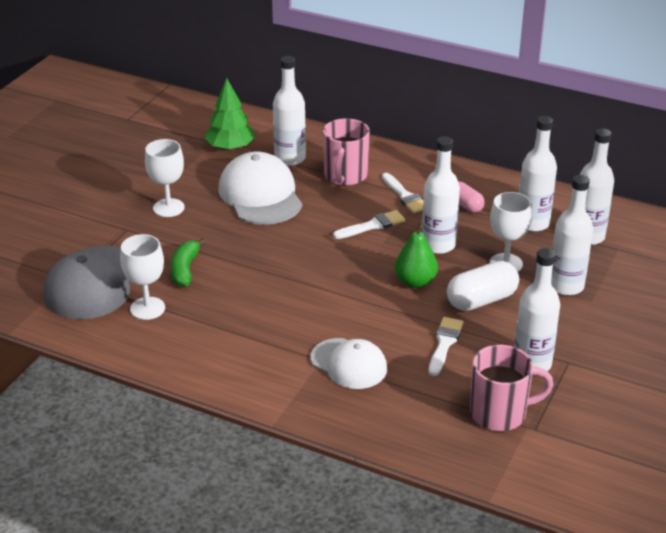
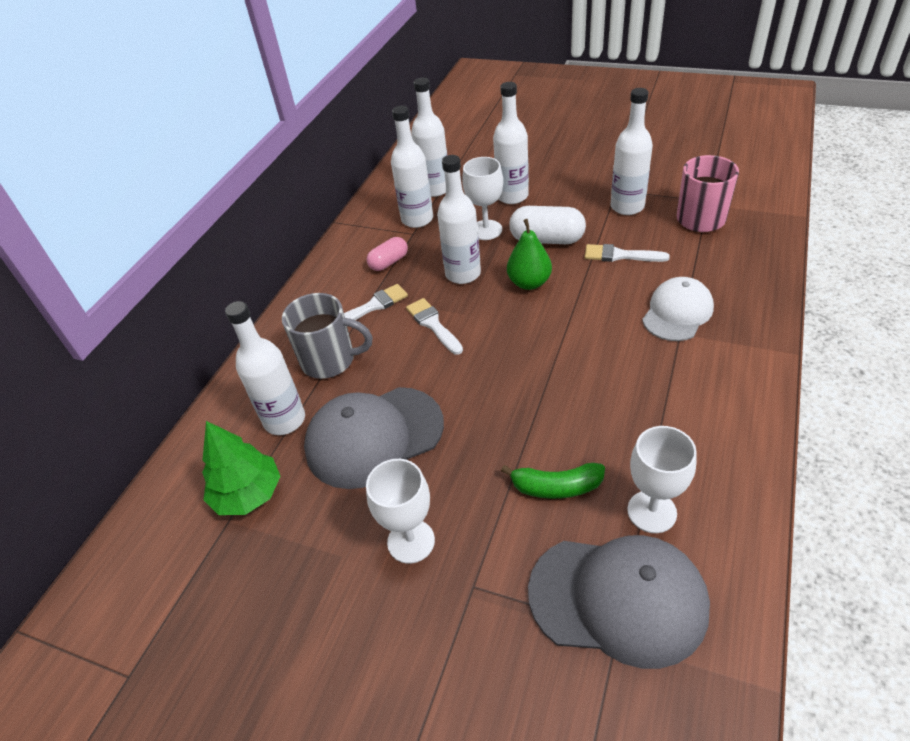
camera: 90 degrees left, 10 degrees up
white cap [218,152,302,225] -> grey cap [304,387,444,489]
pink mug [323,118,370,186] -> grey mug [282,293,373,379]
white capsule [447,261,519,311] -> white capsule turned 45 degrees counterclockwise [509,206,586,244]

